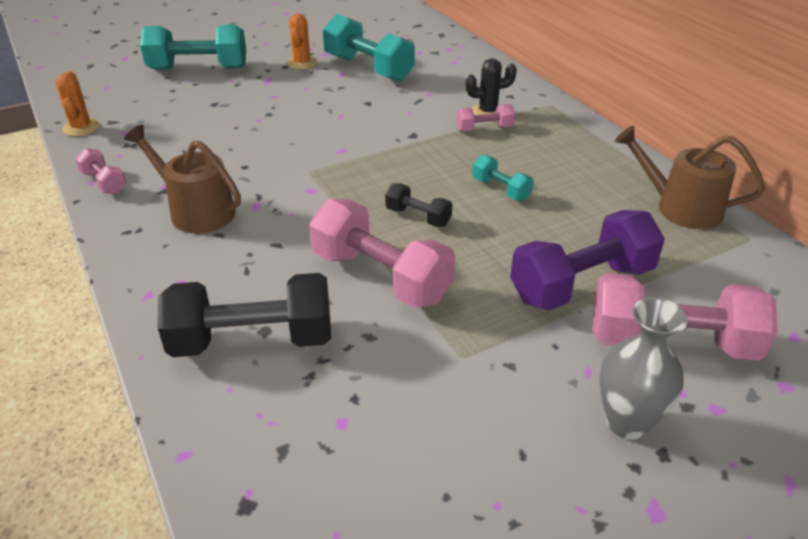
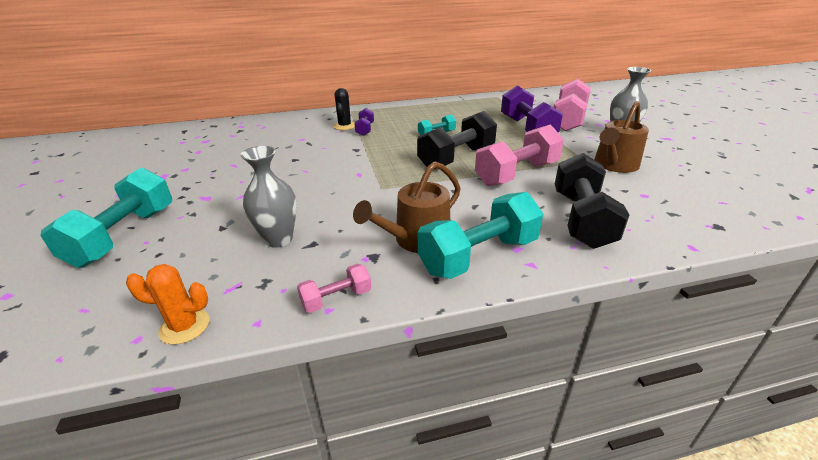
camera: 75 degrees left, 5 degrees down
orange cactus [287,14,317,69] -> none
turquoise dumbbell [323,14,415,81] -> turquoise dumbbell moved to [418,192,543,279]
black dumbbell [385,183,452,227] -> black dumbbell [417,111,497,169], size x2.01
pink dumbbell [457,104,515,132] -> purple dumbbell [354,108,374,136]
brown watering can [615,125,765,229] -> brown watering can moved to [594,101,649,173]
none -> grey vase [240,146,297,248]

